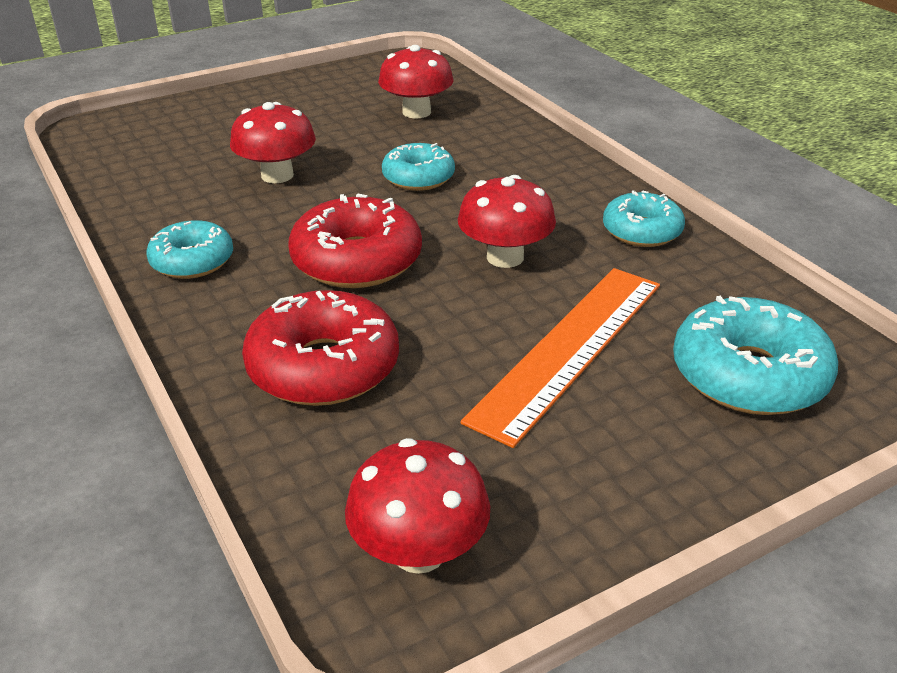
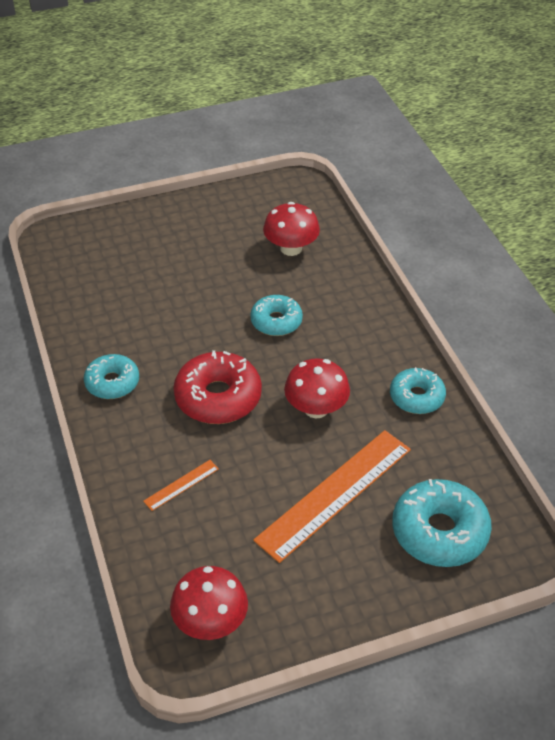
camera: 10 degrees right, 10 degrees up
red mushroom [230,102,316,183] -> none
red donut [242,290,399,406] -> orange ruler [143,460,219,511]

